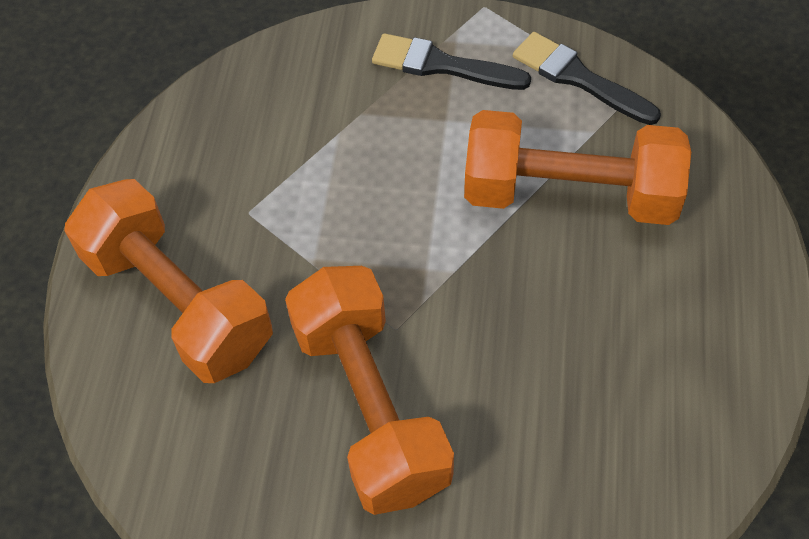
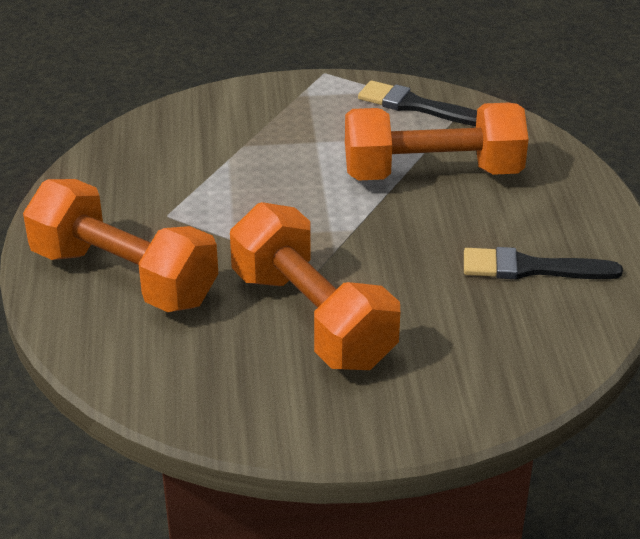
camera: 15 degrees left, 20 degrees down
black brush [372,33,531,90] -> black brush moved to [464,247,623,279]

